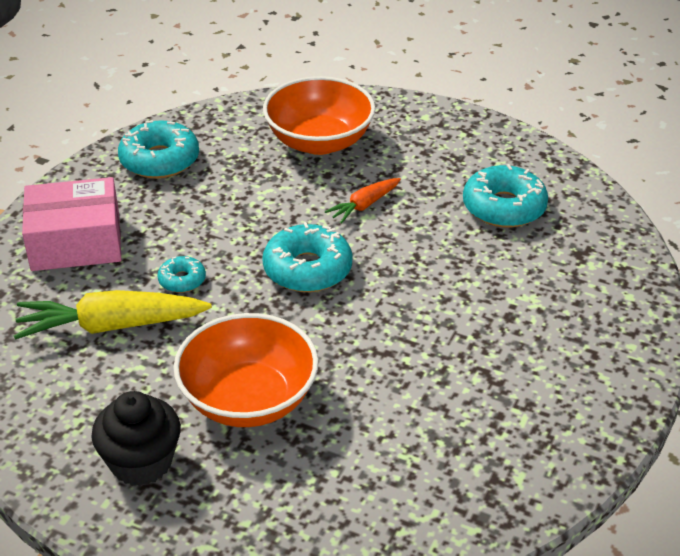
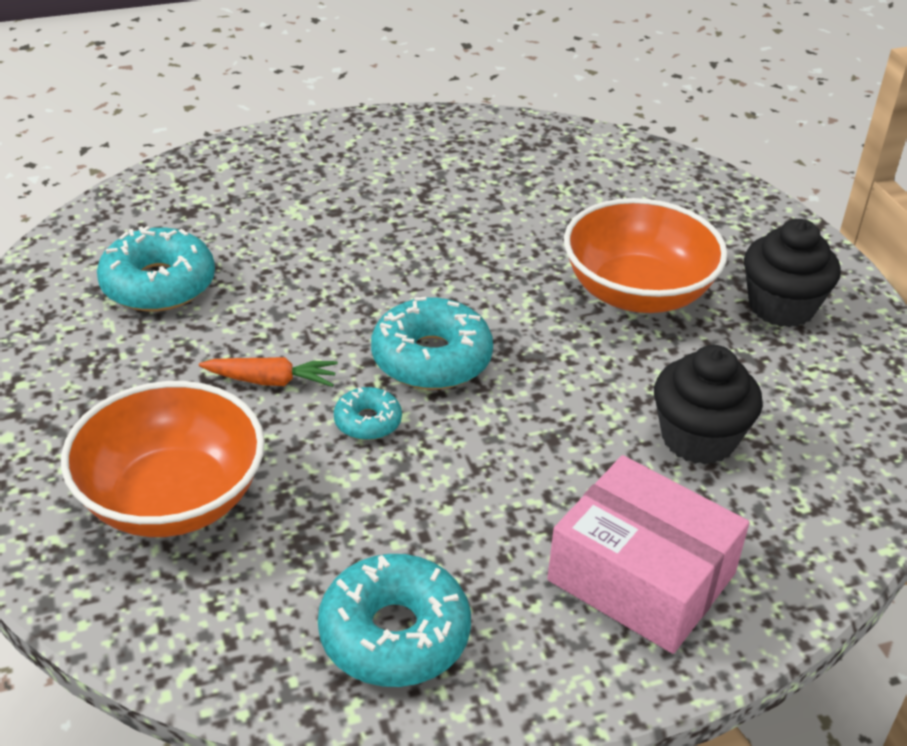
camera: 135 degrees left, 0 degrees up
yellow carrot [14,290,212,340] -> black cupcake [654,345,763,465]
turquoise donut [157,256,206,293] -> turquoise donut moved to [334,387,402,440]

